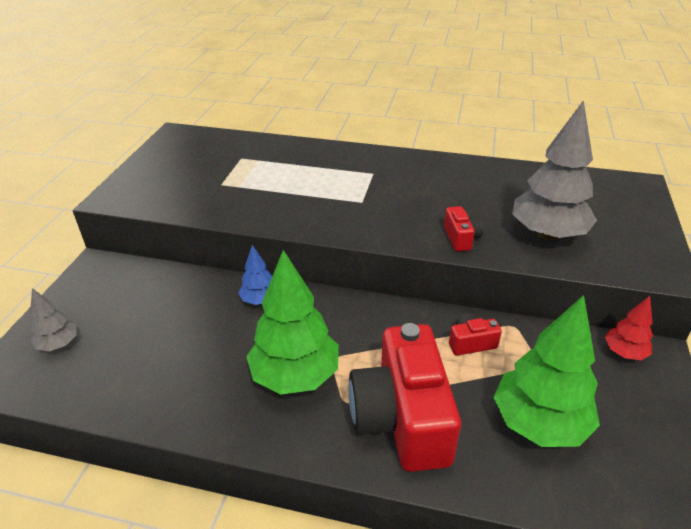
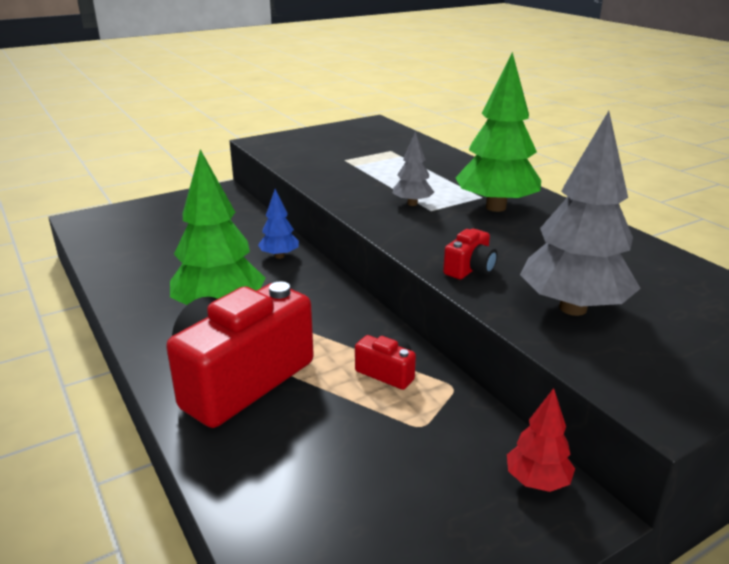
camera: 45 degrees right, 10 degrees down
grey tree [30,288,77,351] -> grey tree moved to [393,132,434,206]
green tree [493,295,600,447] -> green tree moved to [455,52,541,212]

